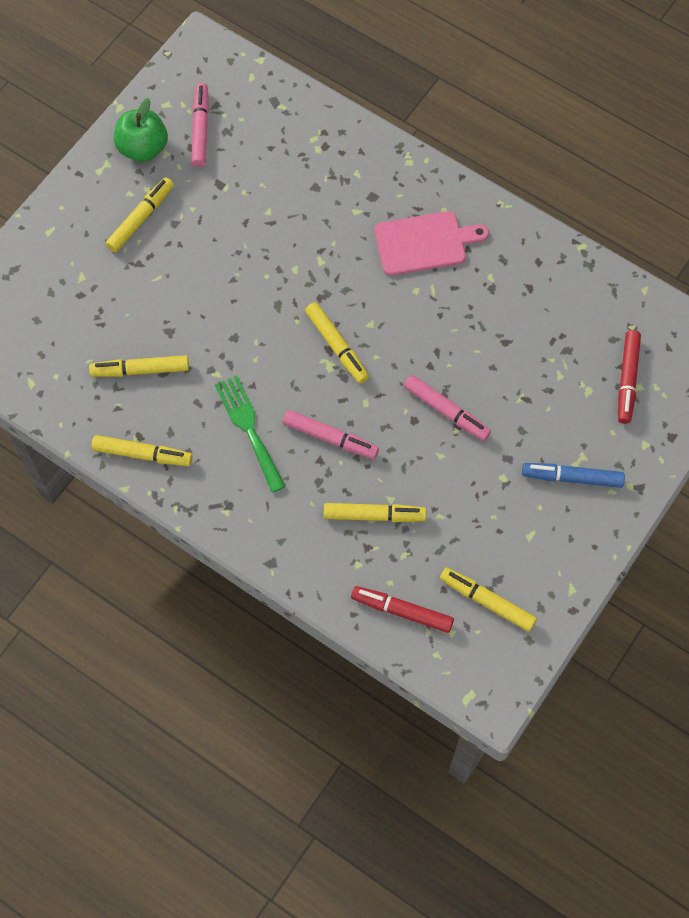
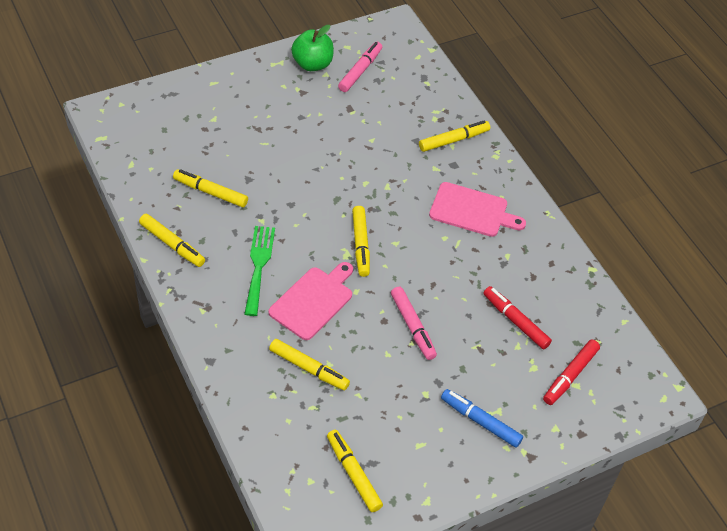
camera: 25 degrees right, 15 degrees down
yellow marker [105,177,174,252] -> yellow marker moved to [419,121,490,152]
pink marker [283,410,379,459] -> pink cutting board [268,262,353,340]
red marker [351,586,454,633] -> red marker moved to [483,286,552,349]

